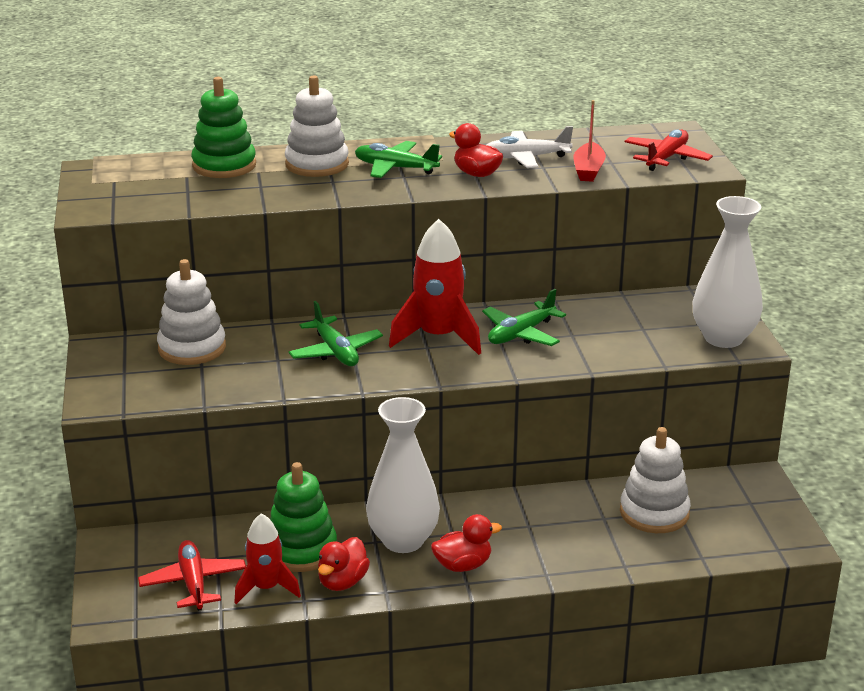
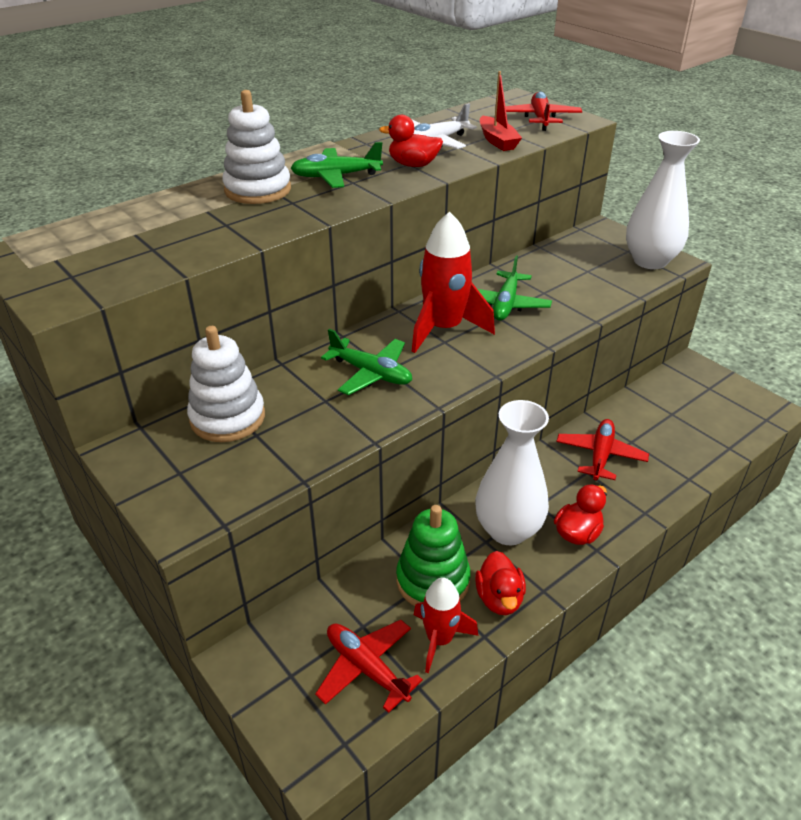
camera: 30 degrees left, 10 degrees up
green stacking toy [191,77,256,178] -> none
white stacking toy [620,427,691,533] -> none
none -> red plane [556,419,649,481]

